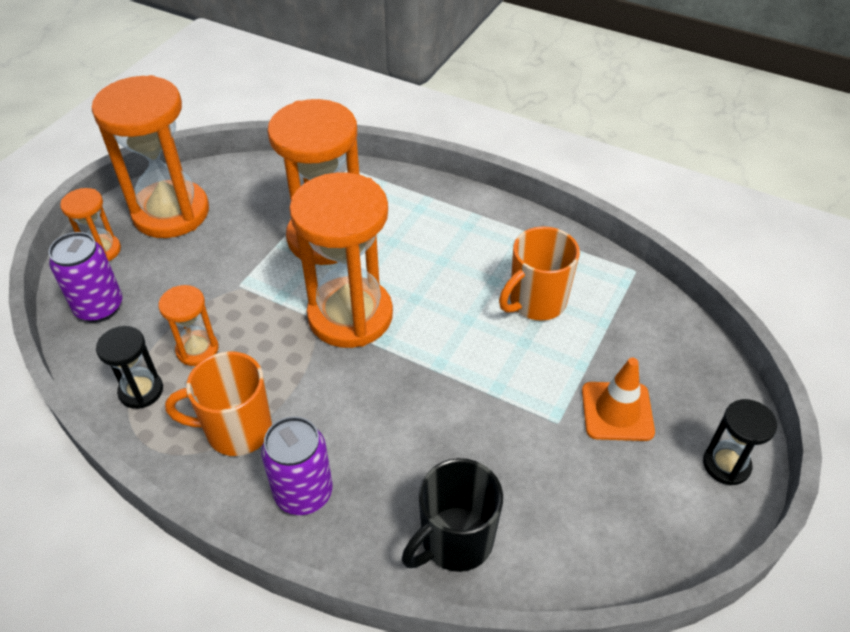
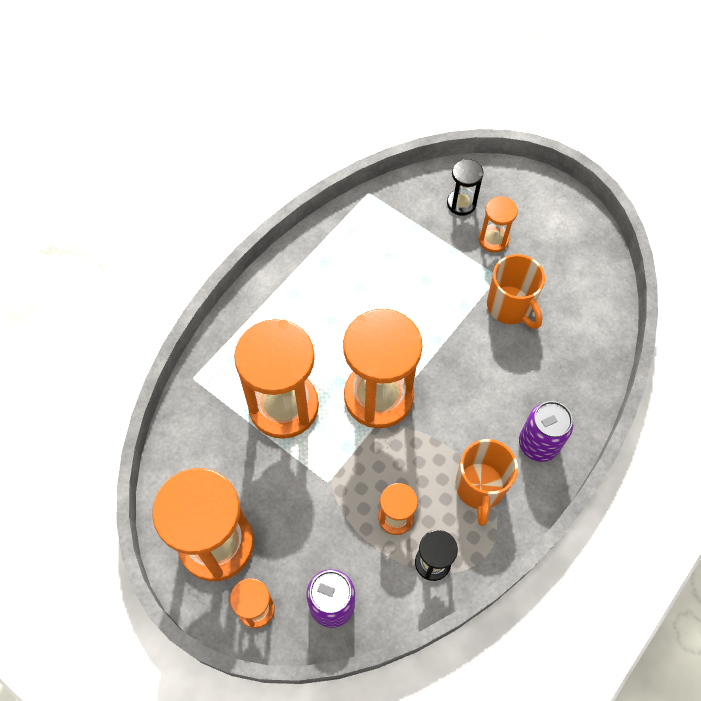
camera: 80 degrees left, 15 degrees up
black mug [402,458,503,572] -> none
orange mug [499,226,580,321] -> orange mug moved to [487,254,545,329]
orange traffic cone [582,358,655,441] -> orange hourglass [478,196,518,253]
black hourglass [703,399,777,485] -> black hourglass moved to [447,159,484,216]

